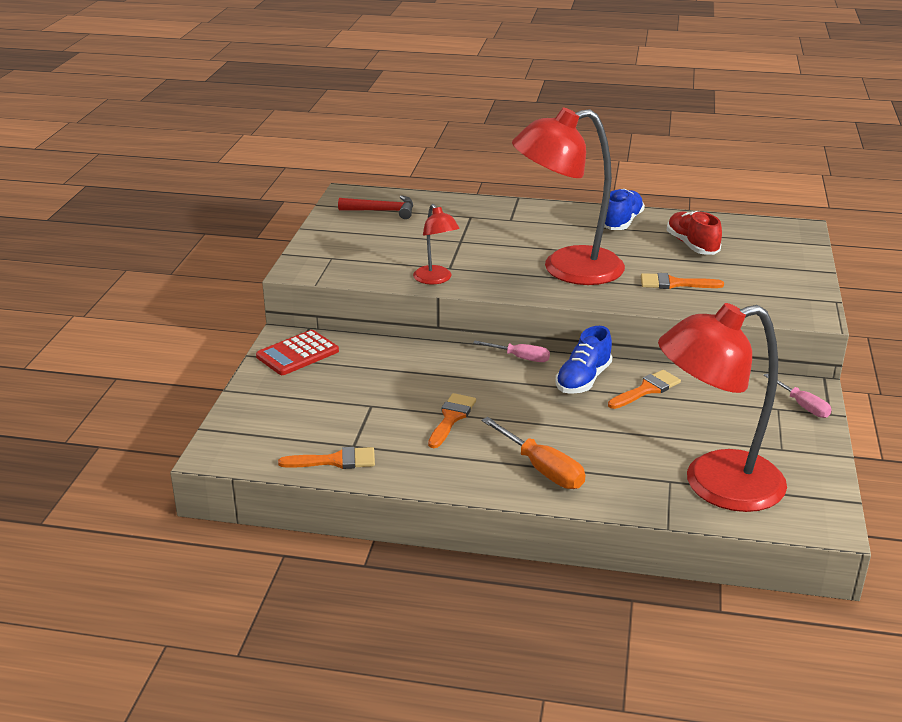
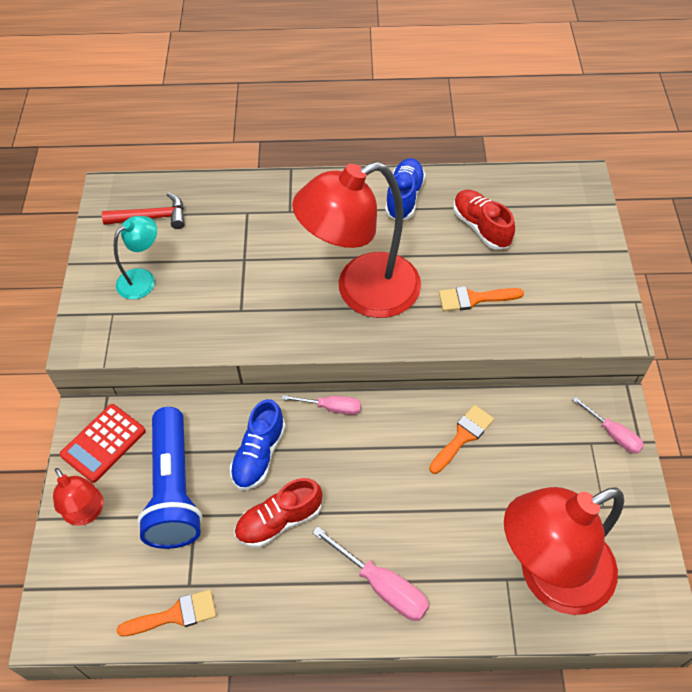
camera: 10 degrees left, 25 degrees up
red lamp [413,204,460,284] -> red lamp moved to [53,468,104,526]
orange brush [428,393,476,448] -> red shoe [235,478,322,548]
orange screwdriver [482,417,585,489] -> pink screwdriver [312,526,429,621]
blue shoe [556,326,612,394] -> blue shoe moved to [230,399,286,490]
none -> turquoise lamp [114,216,157,300]
none -> blue flashlight [137,407,202,549]

